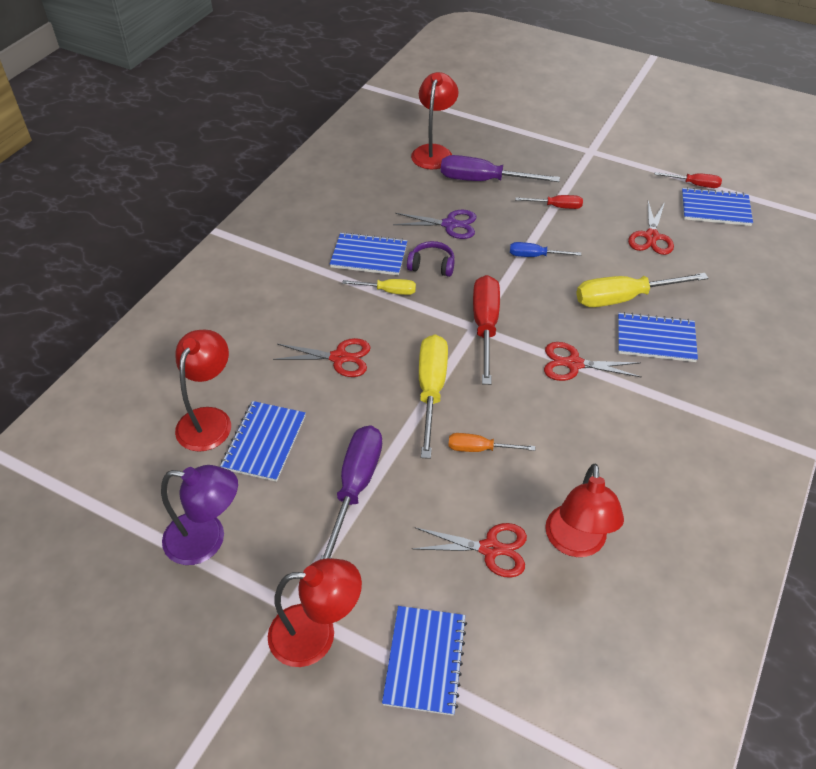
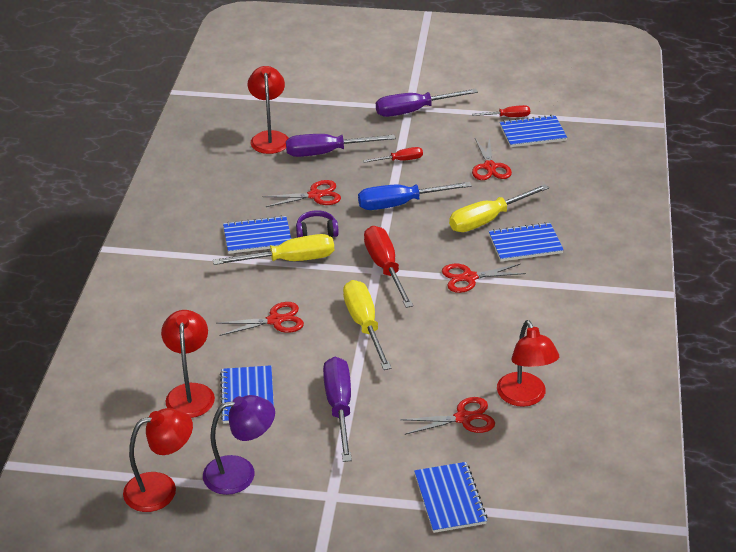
camera: 20 degrees left, 10 degrees down
red lamp [268,558,362,667] -> red lamp moved to [123,408,193,512]
yellow screwdriver [342,279,416,295] -> yellow screwdriver [213,234,334,265], size x1.82
purple scissors [393,210,476,239] -> red scissors [263,180,341,207]
orange screwdriver [448,433,535,452] -> none
blue screwdriver [510,242,581,257] -> blue screwdriver [358,182,472,210], size x1.82
none -> purple screwdriver [376,89,478,117]

